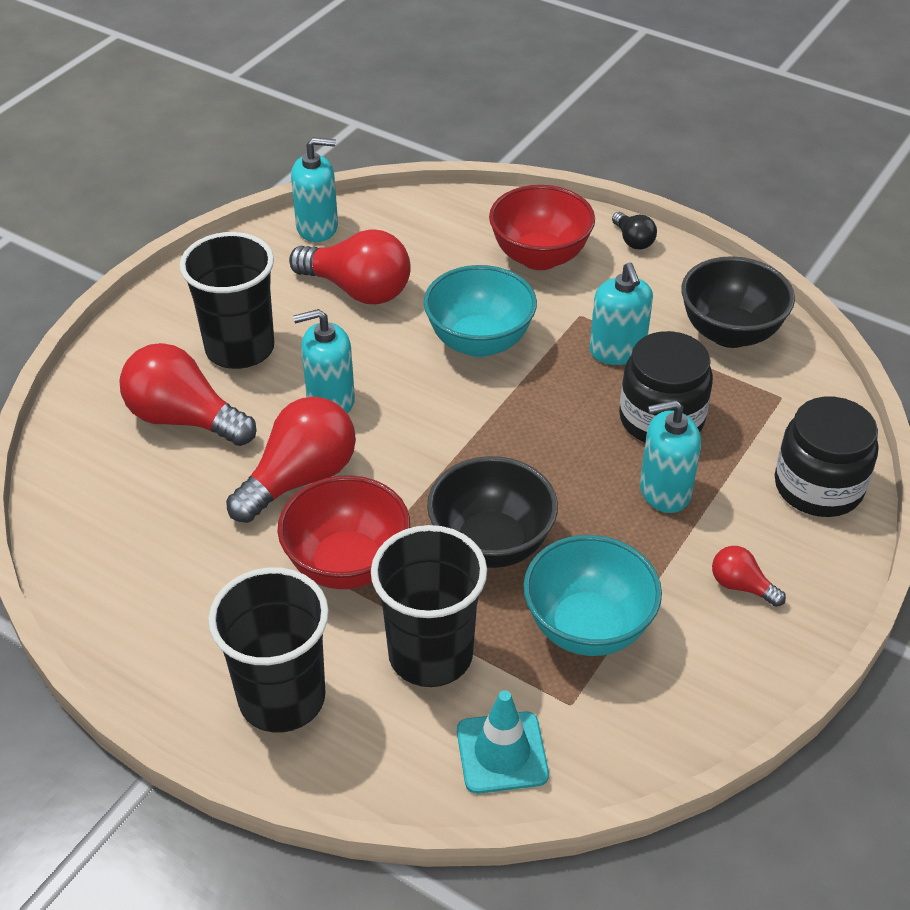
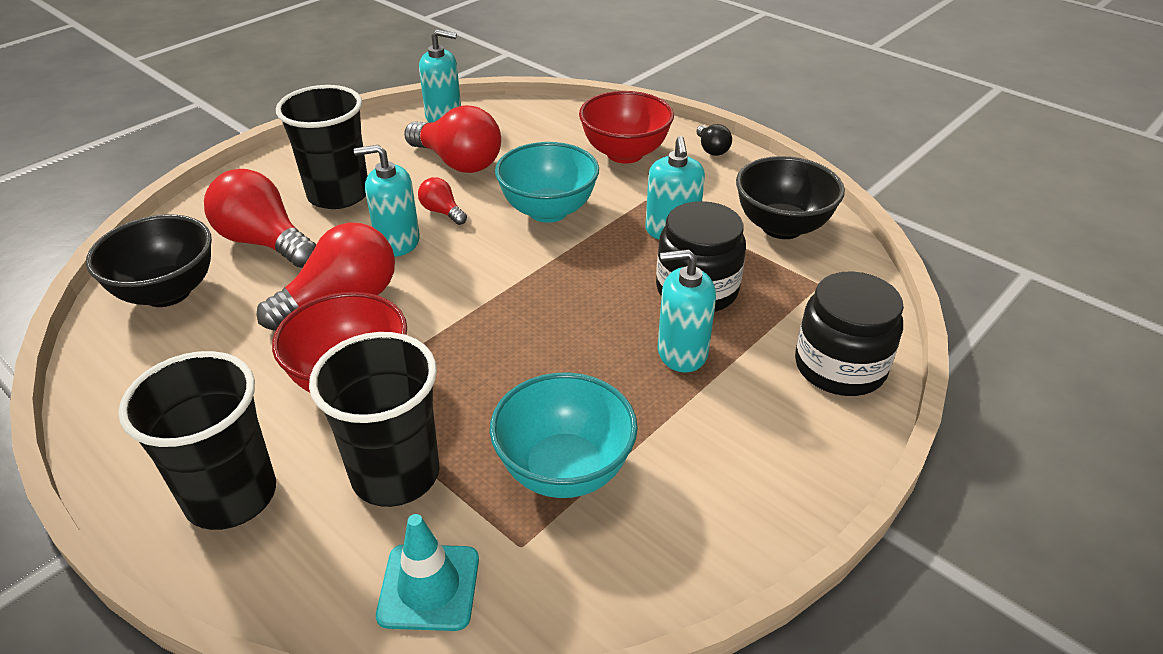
camera: 10 degrees right, 5 degrees down
black bowl [427,456,558,568] -> black bowl moved to [86,214,212,307]
red light bulb [712,546,786,607] -> red light bulb moved to [418,177,467,225]

